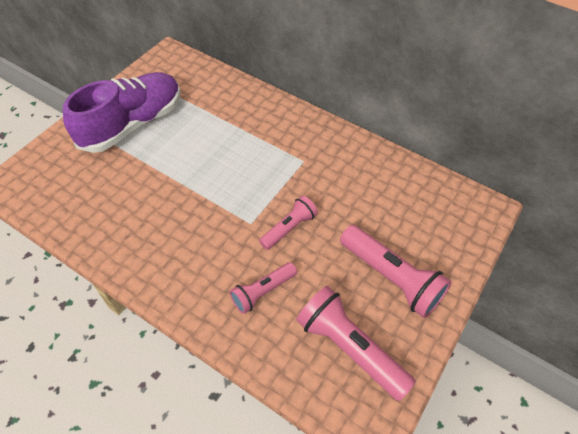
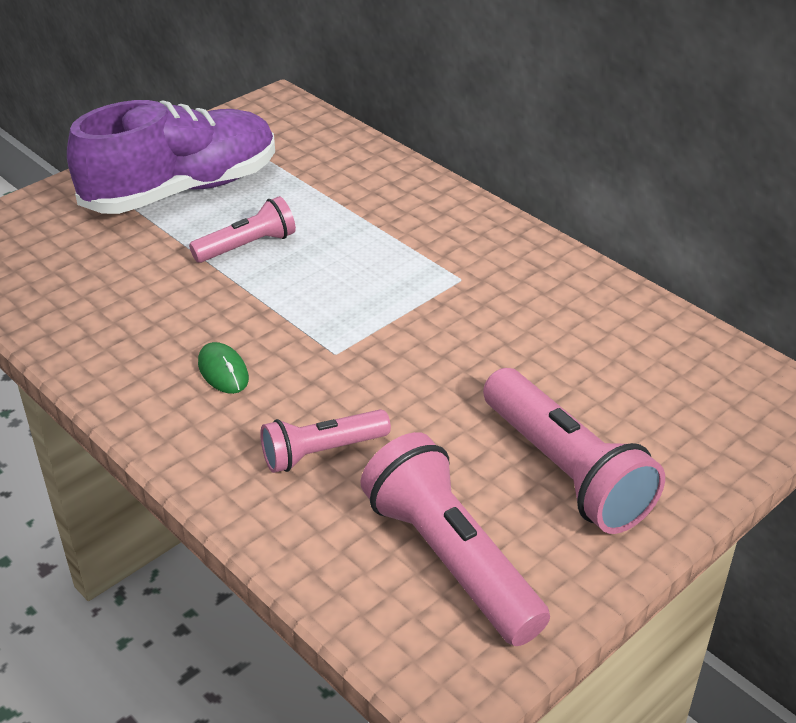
camera: 15 degrees right, 15 degrees down
pink flashlight [259,196,318,250] -> pink flashlight moved to [189,196,296,263]
none -> green mouse [198,342,249,394]

